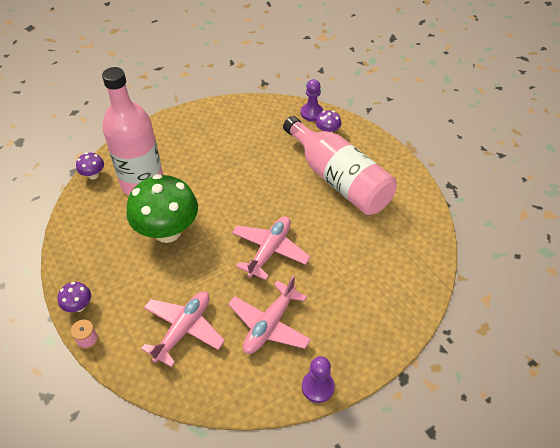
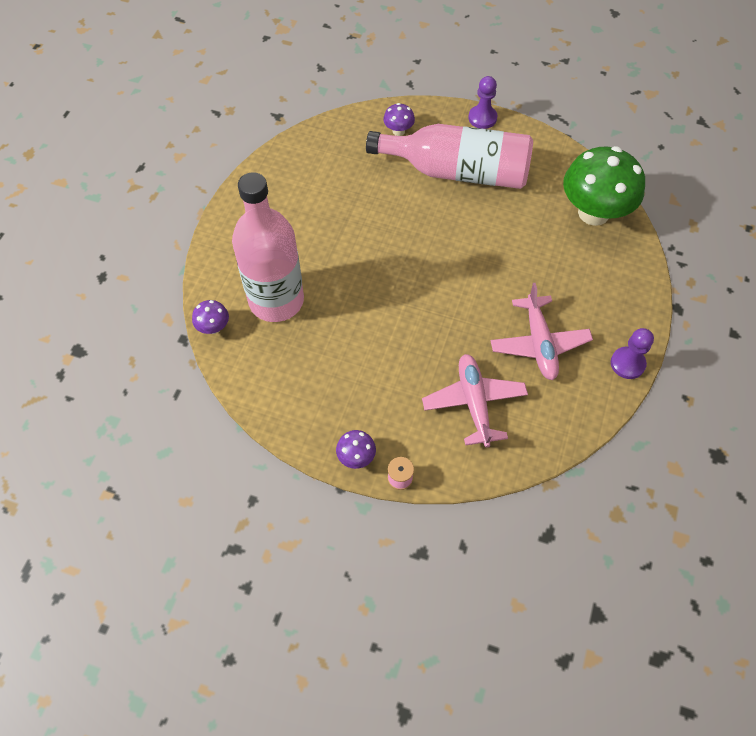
camera: 40 degrees left, 10 degrees up
green mushroom [126,174,198,243] -> green mushroom moved to [563,146,645,226]
pink plane [232,216,310,280] -> none
purple pawn [301,79,324,121] -> purple pawn moved to [468,76,497,129]

